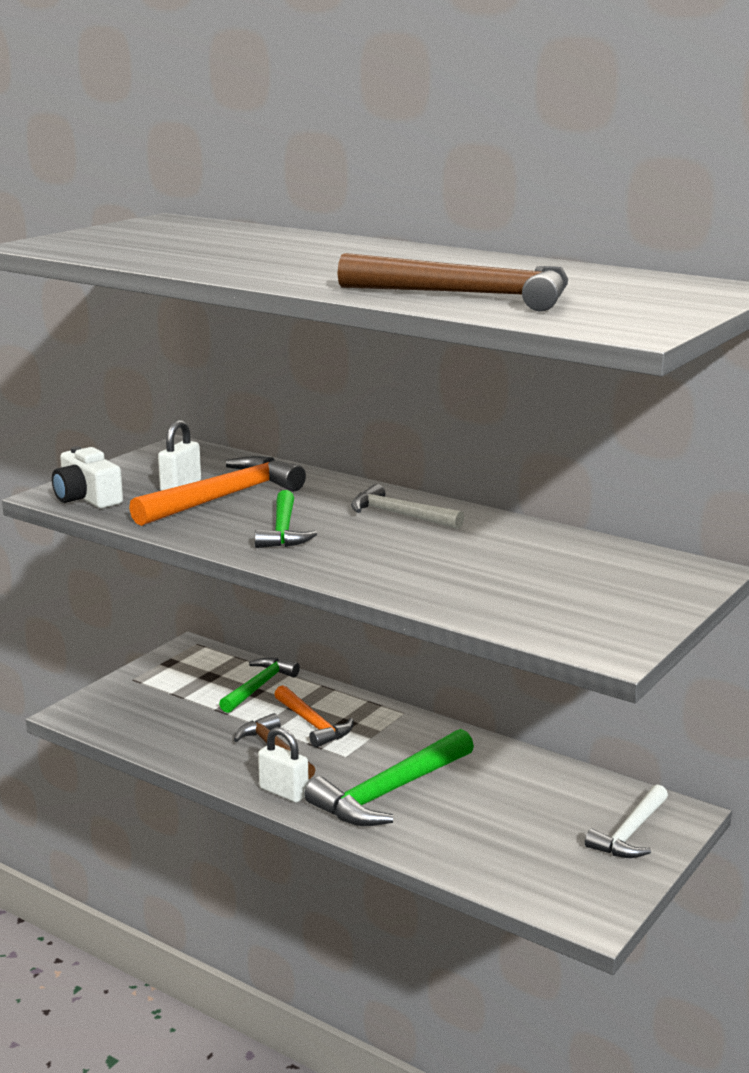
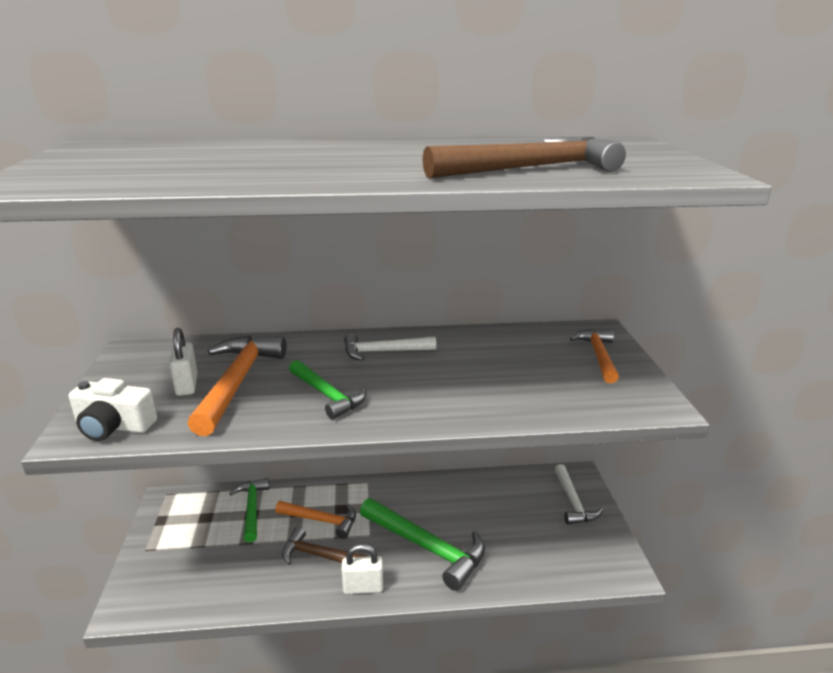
camera: 40 degrees left, 5 degrees up
green hammer [304,729,474,826] -> green hammer turned 60 degrees counterclockwise [360,498,485,591]
none -> orange hammer [570,329,619,383]

